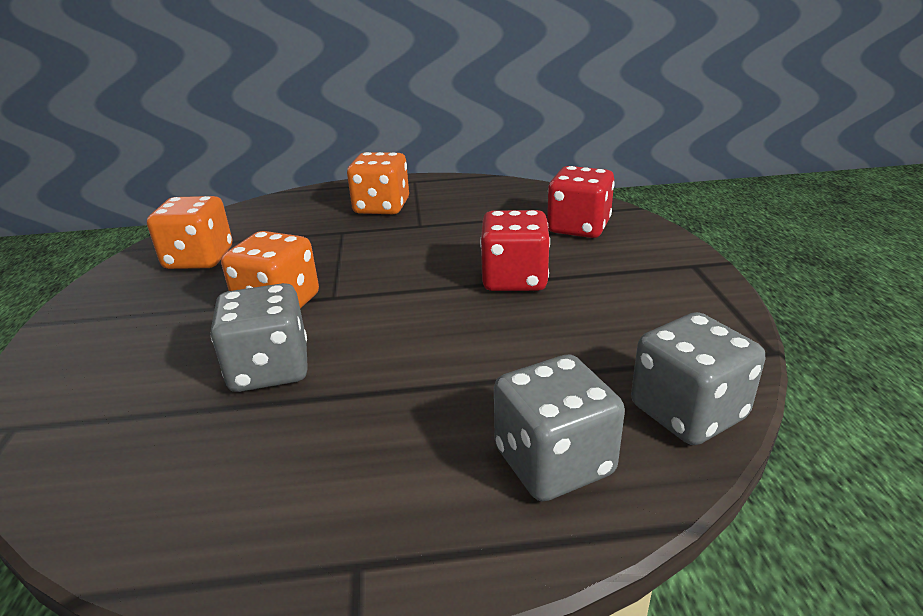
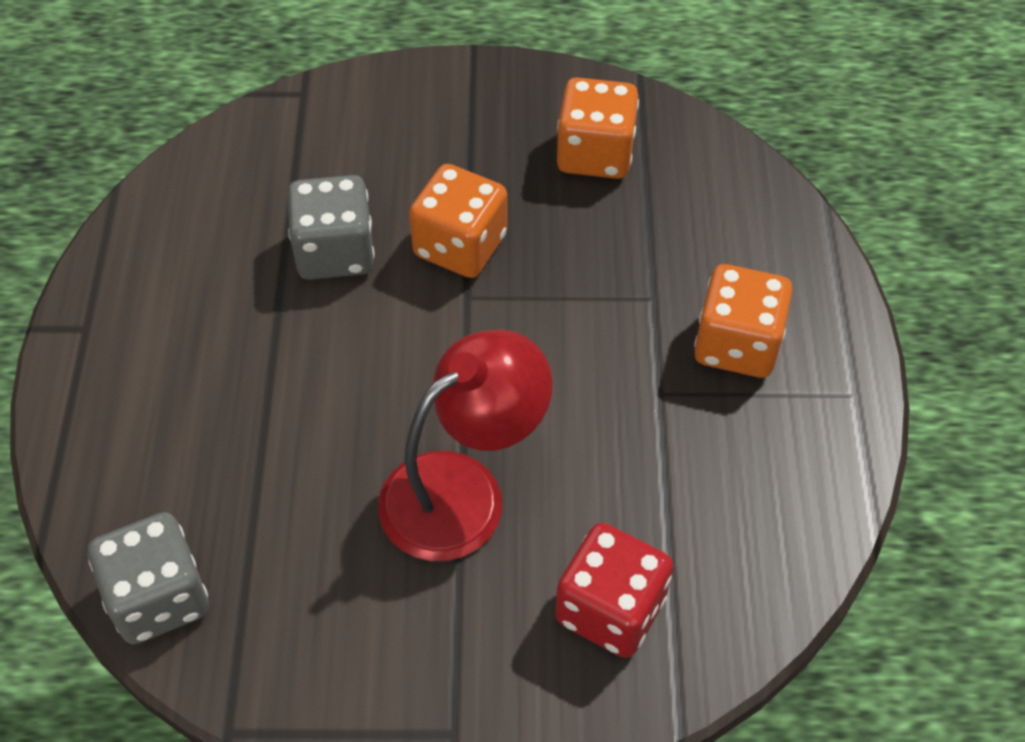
camera: 95 degrees right, 25 degrees up
red dice [480,210,550,291] -> red lamp [378,329,552,561]
grey dice [494,355,625,502] -> none

